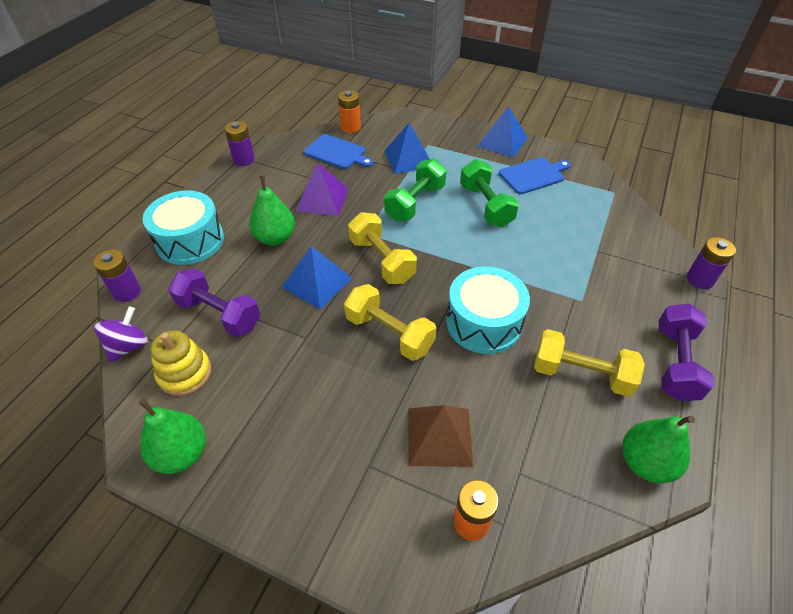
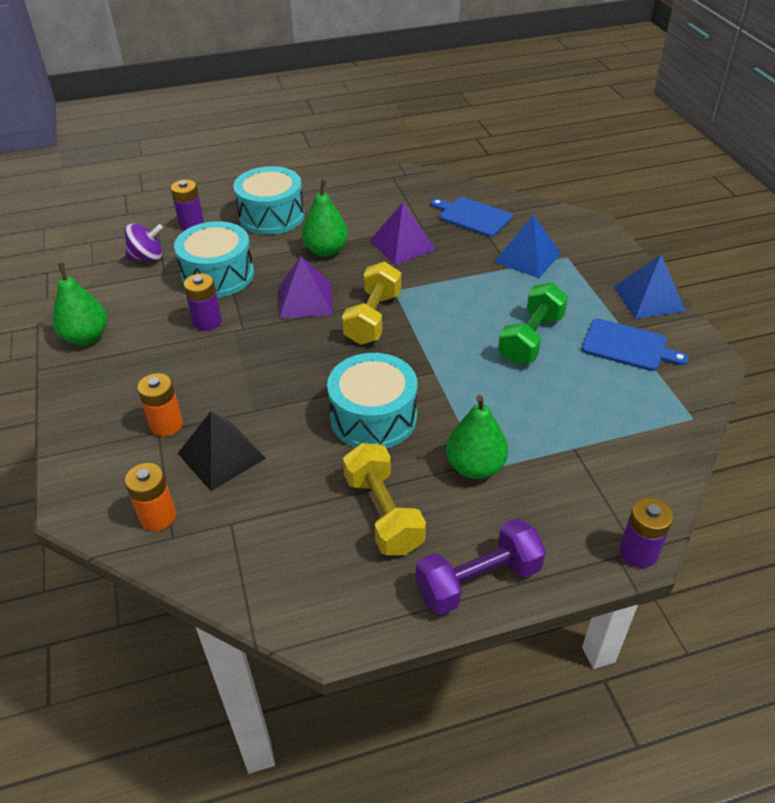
camera: 50 degrees right, 5 degrees down
yellow stacking toy [150,330,211,396] -> none
purple dumbbell [168,268,260,337] -> turquoise drum [174,221,254,297]
purple battery [225,121,255,166] -> purple battery moved to [184,273,222,331]
blue pyramid [282,246,352,309] -> purple pyramid [279,256,333,319]
blue cutting board [304,134,373,169] -> blue cutting board turned 135 degrees clockwise [431,197,512,237]
orange battery [338,90,361,133] -> orange battery moved to [137,373,183,437]
yellow dumbbell [344,284,437,361] -> none
green dumbbell [384,159,446,221] -> none
brown pyramid [408,405,473,467] -> black pyramid [178,411,266,491]
green pear [622,416,695,483] -> green pear moved to [446,395,508,479]

